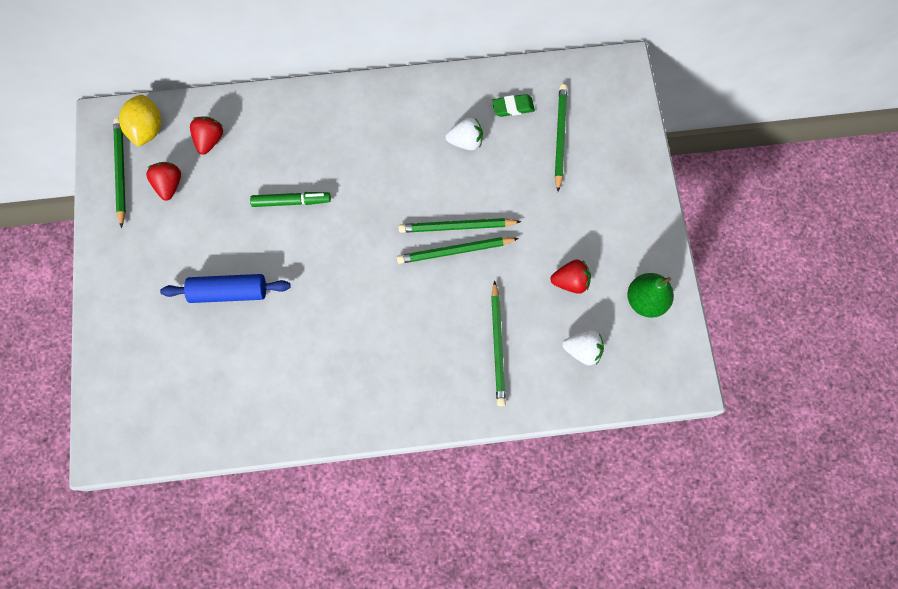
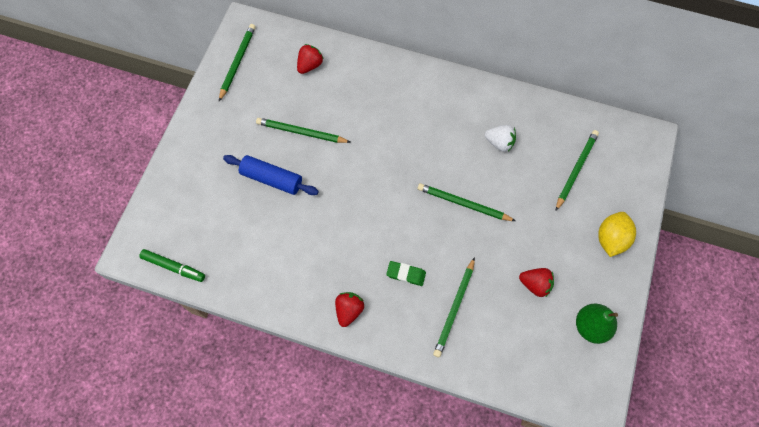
camera: 25 degrees right, 5 degrees down
yellow lemon [119,95,161,147] -> yellow lemon moved to [598,212,636,257]
red strawberry [146,162,181,201] -> red strawberry moved to [335,292,364,327]
green marker [250,192,331,207] -> green marker moved to [139,249,205,282]
green pencil [397,237,519,264] -> green pencil moved to [256,118,351,143]
green eraser [492,94,535,117] -> green eraser moved to [386,261,426,286]
white strawberry [562,330,604,365] -> none

